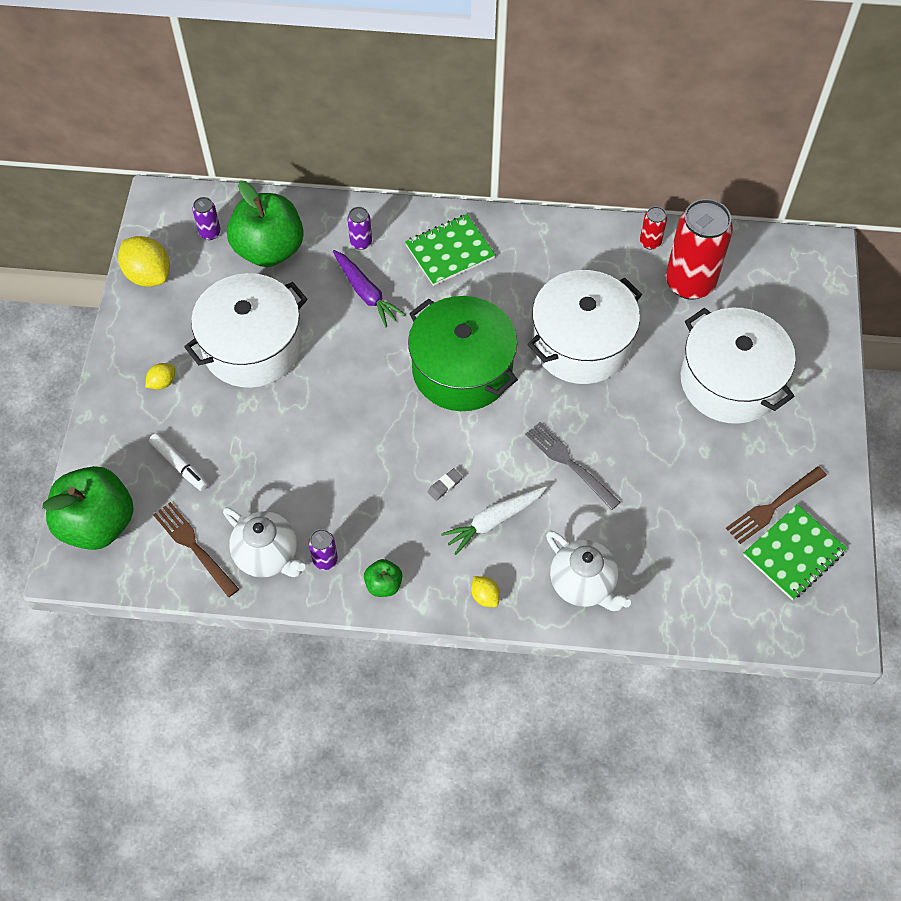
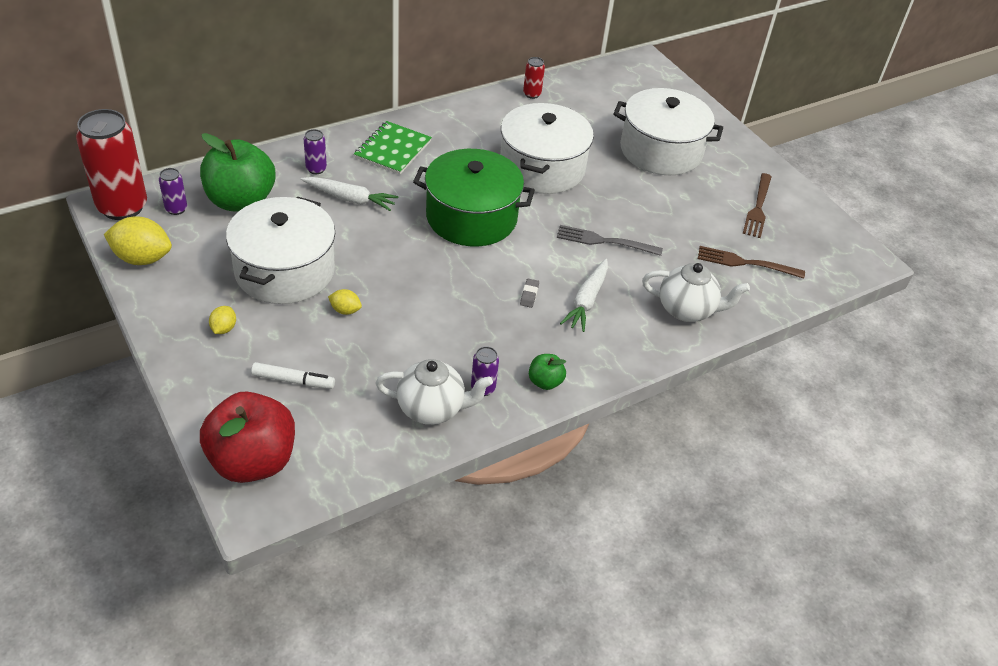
camera: 40 degrees left, 15 degrees down
green apple [42,466,133,550] -> red apple [200,392,295,483]
brown fork [153,502,239,597] -> brown fork moved to [698,246,805,279]
purple carrot [333,250,406,327] -> white carrot [301,177,399,211]
yellow lemon [471,576,500,607] -> yellow lemon moved to [328,289,362,315]
red can [666,199,733,300] -> red can moved to [76,109,147,220]
green notebook [744,504,847,600] -> none

